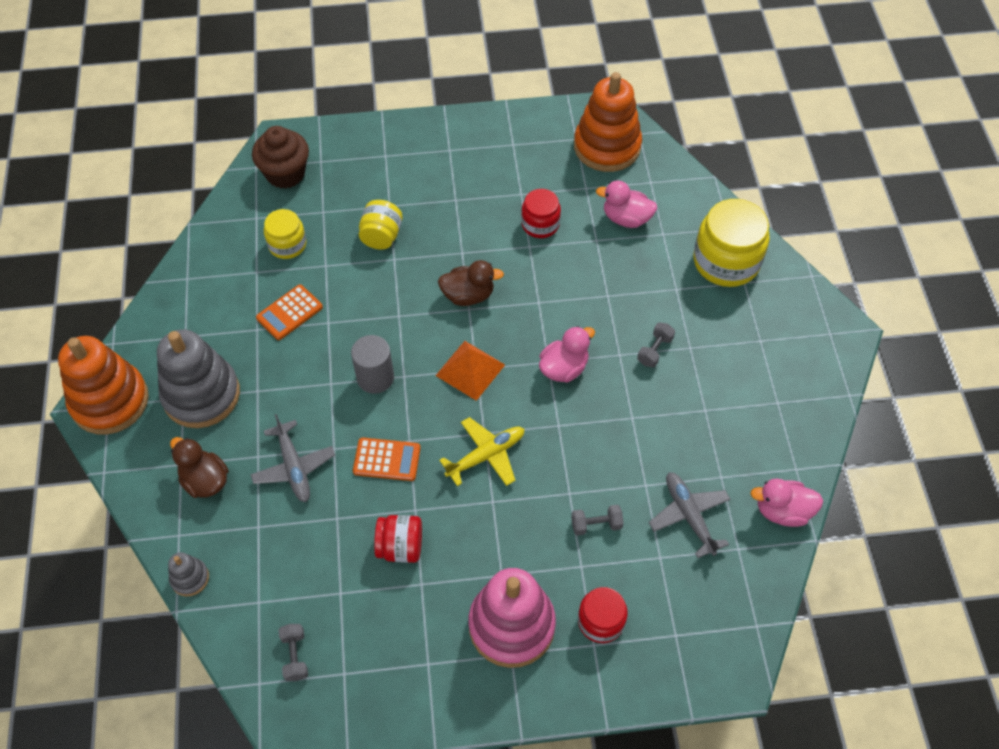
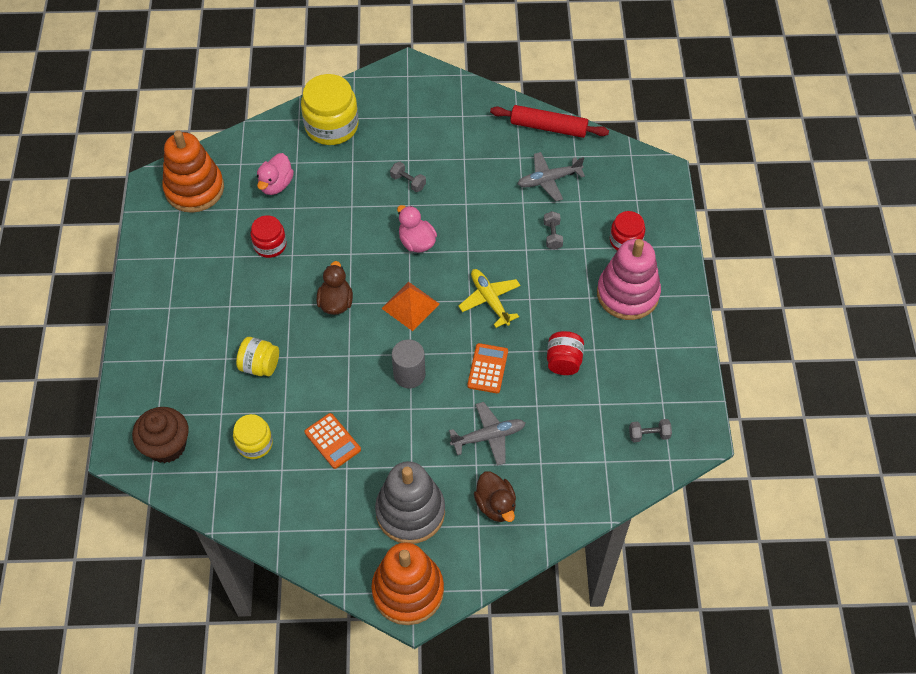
camera: 85 degrees left, 0 degrees up
grey stacking toy [168,552,209,596] -> none
brown duck [170,437,229,498] -> brown duck turned 75 degrees counterclockwise [474,471,516,522]
pink duck [750,479,823,527] -> red rolling pin [490,105,609,138]

